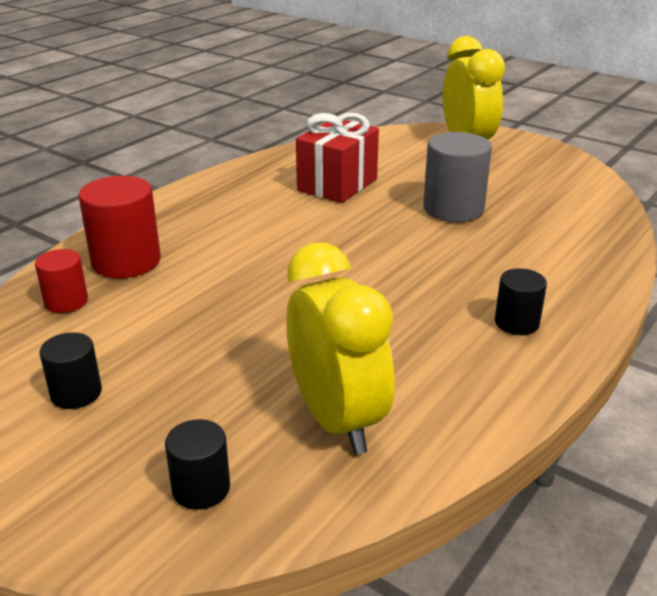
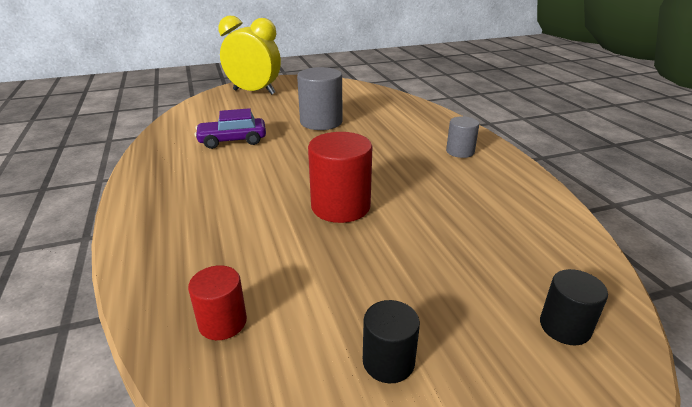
camera: 55 degrees left, 0 degrees up
red cylinder [79,176,161,278] -> red cylinder moved to [308,132,372,223]
yellow clock [286,243,395,455] -> none
red gift [296,113,379,203] -> purple car [195,108,266,149]
black cylinder [495,268,547,335] -> grey cylinder [446,116,479,158]

